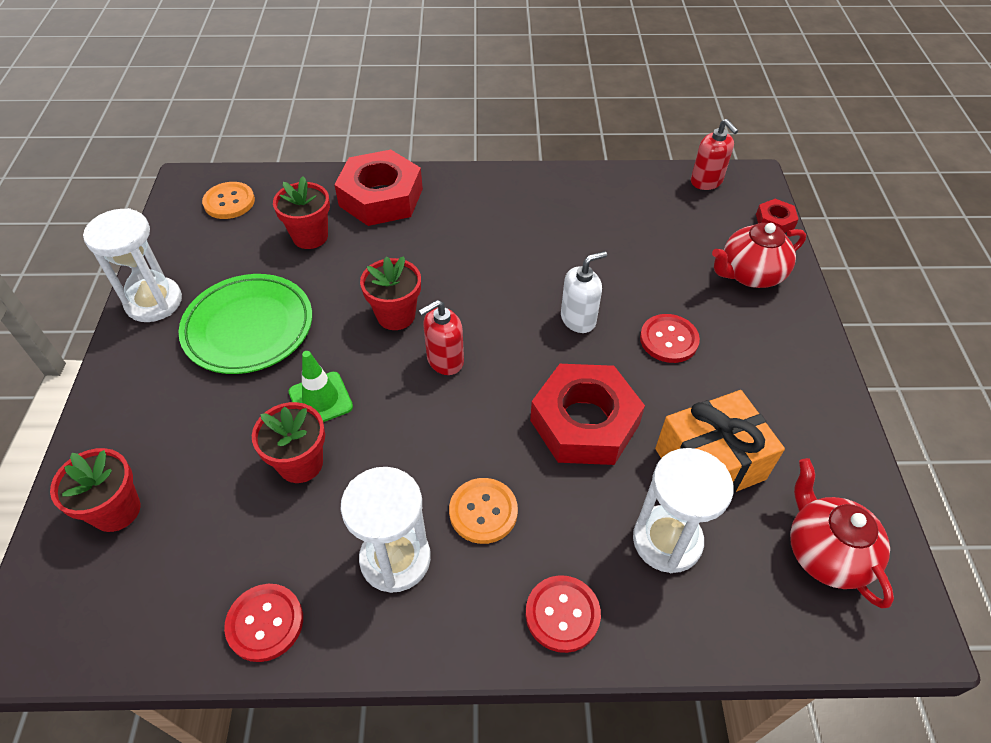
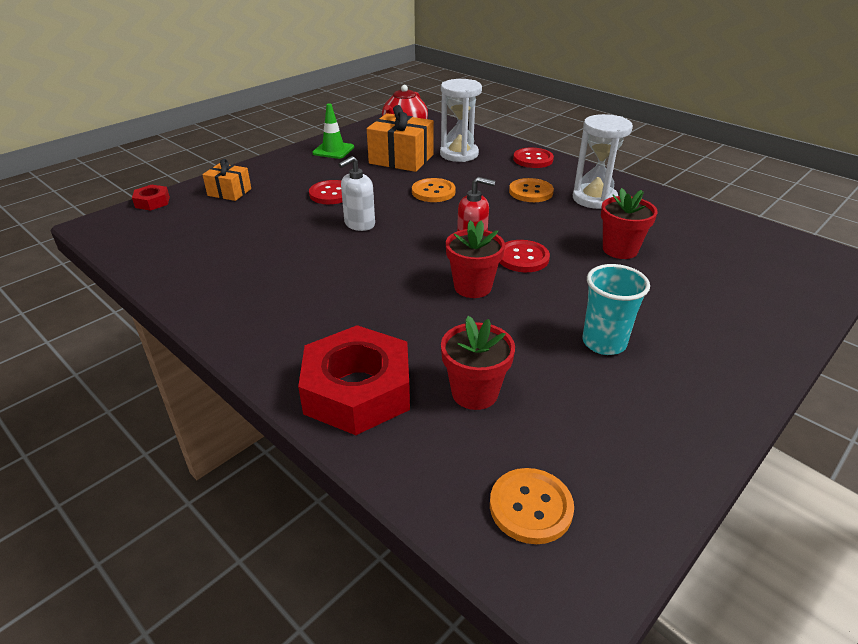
camera: 135 degrees left, 15 degrees down
red flower pot [50,448,140,532] -> none
white hourglass [83,208,182,322] -> none
green plate [178,274,312,374] -> turquoise cup [583,264,650,355]
red button [224,584,303,662] -> red button moved to [499,240,550,272]
green traffic cone [289,351,353,422] -> green traffic cone moved to [312,103,354,159]
red nut [530,364,645,465] -> orange button [412,178,456,202]
white soap dispenser [561,251,607,333] -> white soap dispenser turned 60 degrees counterclockwise [338,156,375,231]
red soap dispenser [691,119,738,190] -> none
red teapot [712,223,806,288] -> orange gift [202,159,251,201]

